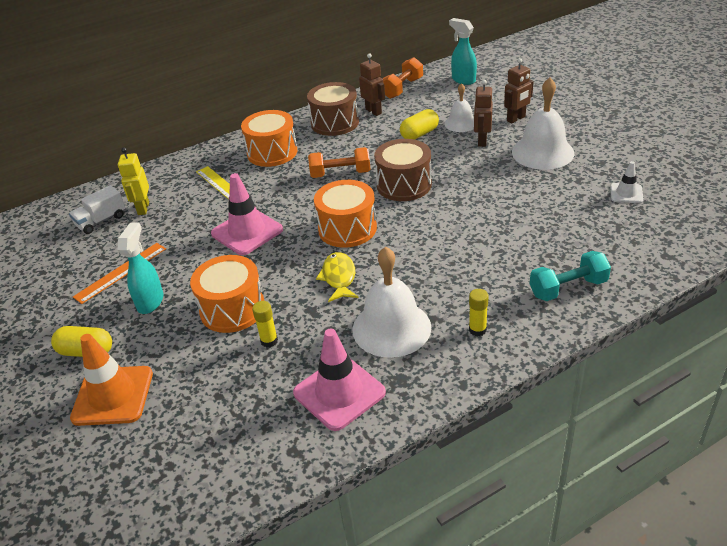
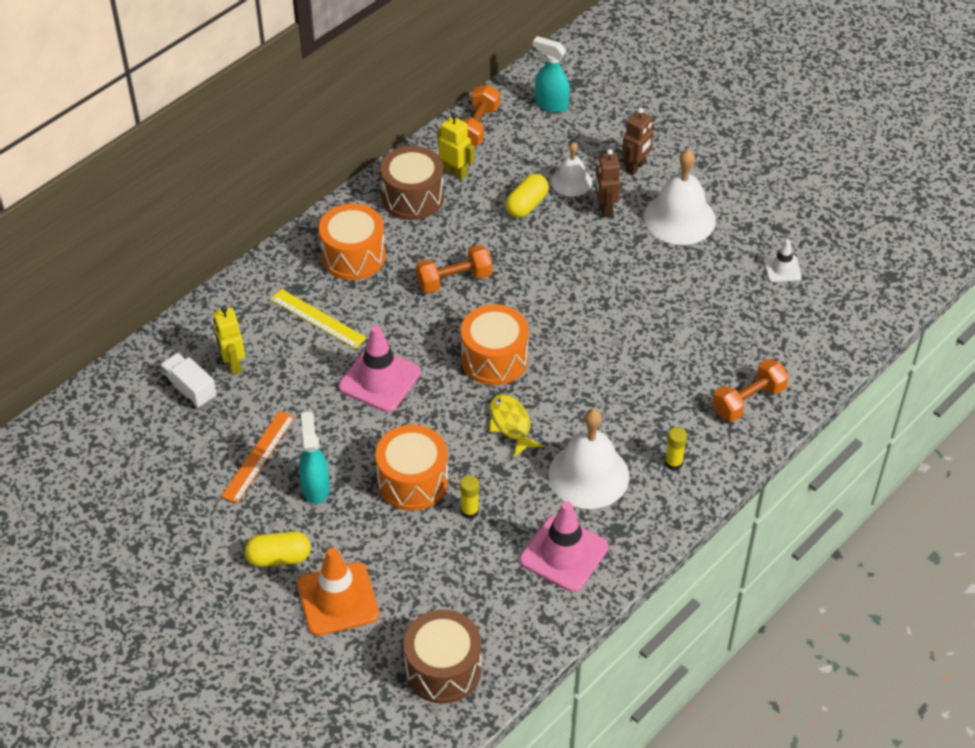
camera: 20 degrees left, 10 degrees up
white truck [69,185,125,234] -> white truck turned 105 degrees clockwise [160,353,217,409]
brown robot [359,53,385,116] -> yellow robot [438,113,474,180]
brown drum [374,139,432,201] -> brown drum moved to [403,610,482,704]
turquoise dumbbell [530,251,611,301] -> orange dumbbell [712,359,789,422]

